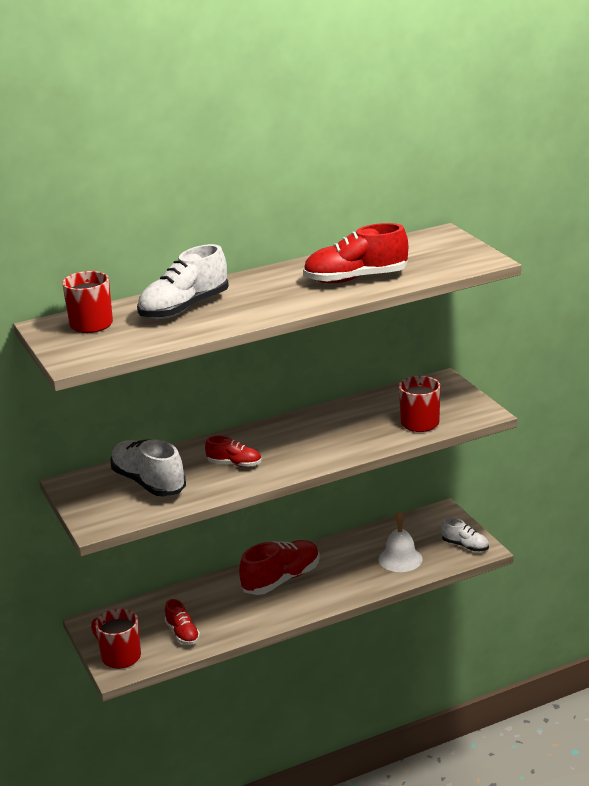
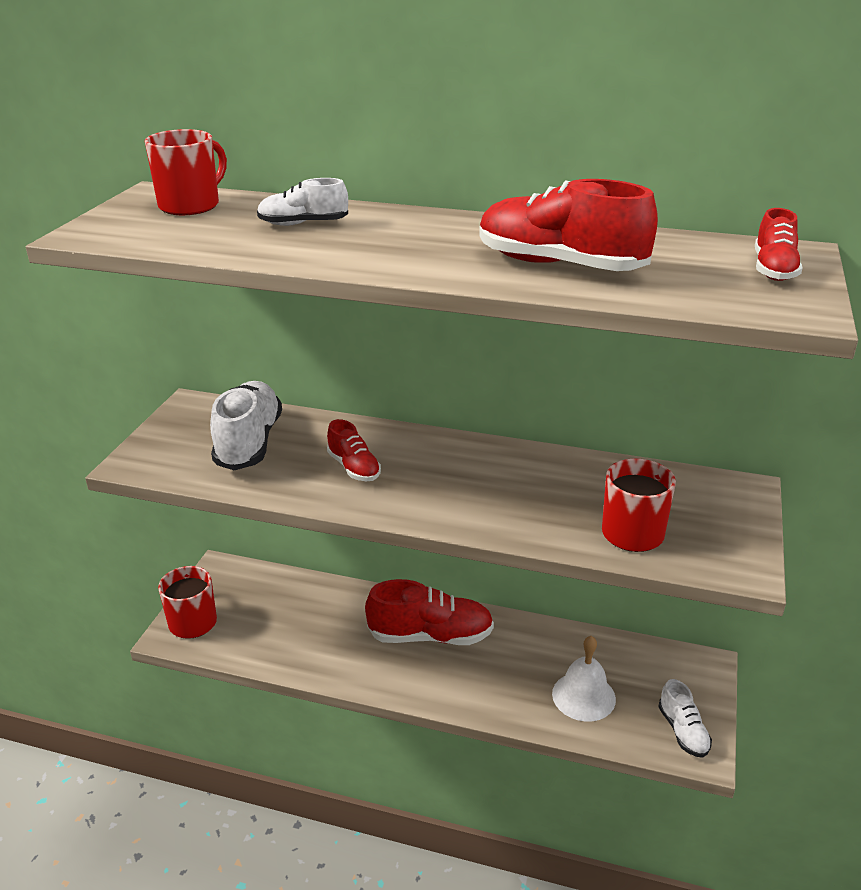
camera: 40 degrees right, 5 degrees up
white shoe [137,244,229,319] -> white shoe [257,178,348,226], size x0.56
red shoe [165,599,200,645] -> red shoe moved to [755,208,803,281]

